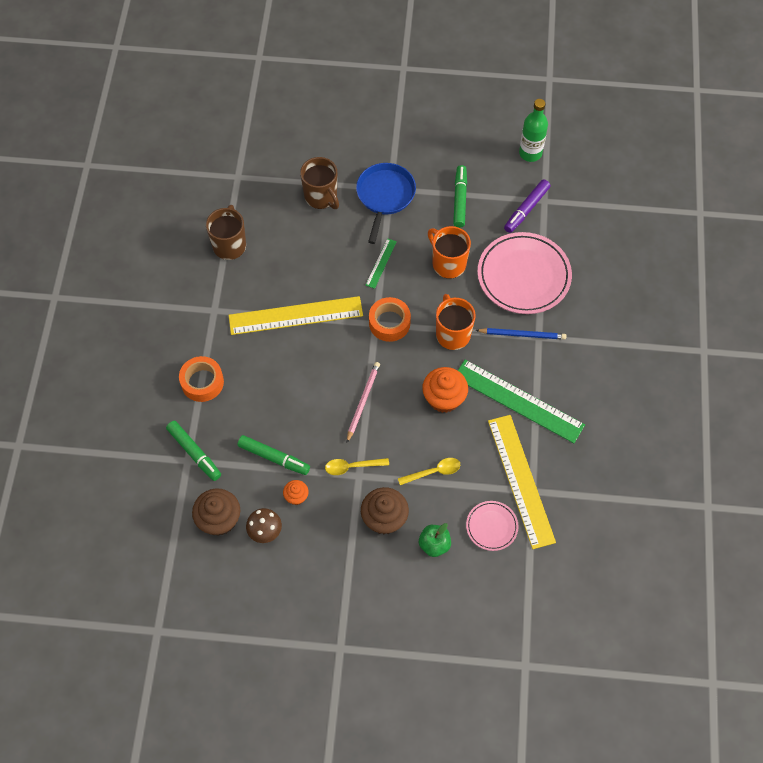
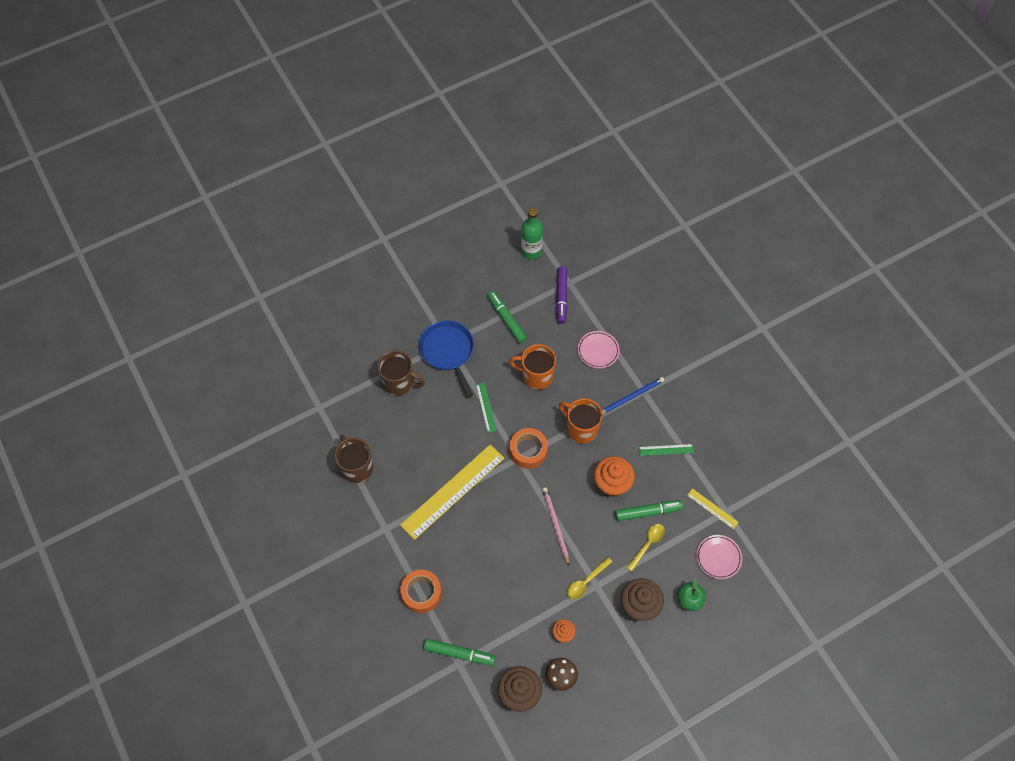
camera: 35 degrees left, 0 degrees up
green marker [237,435,310,475] -> green marker moved to [615,500,683,521]
green ruler [458,360,585,443] -> green ruler [638,444,694,456], size x0.45
pink plate [477,232,572,314] -> pink plate [578,331,620,369], size x0.50
yellow ruler [488,415,556,549] -> yellow ruler [687,488,739,529], size x0.45

